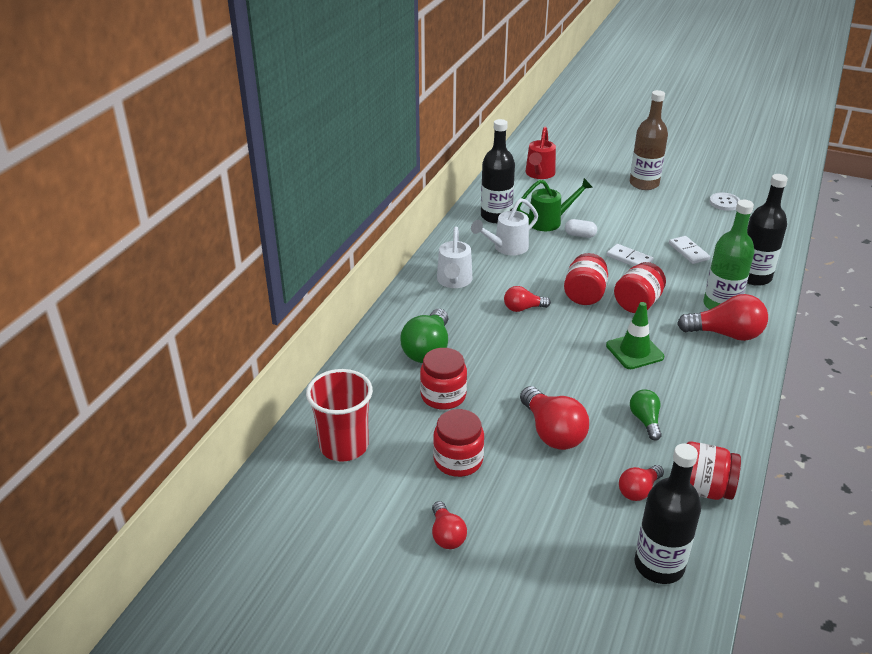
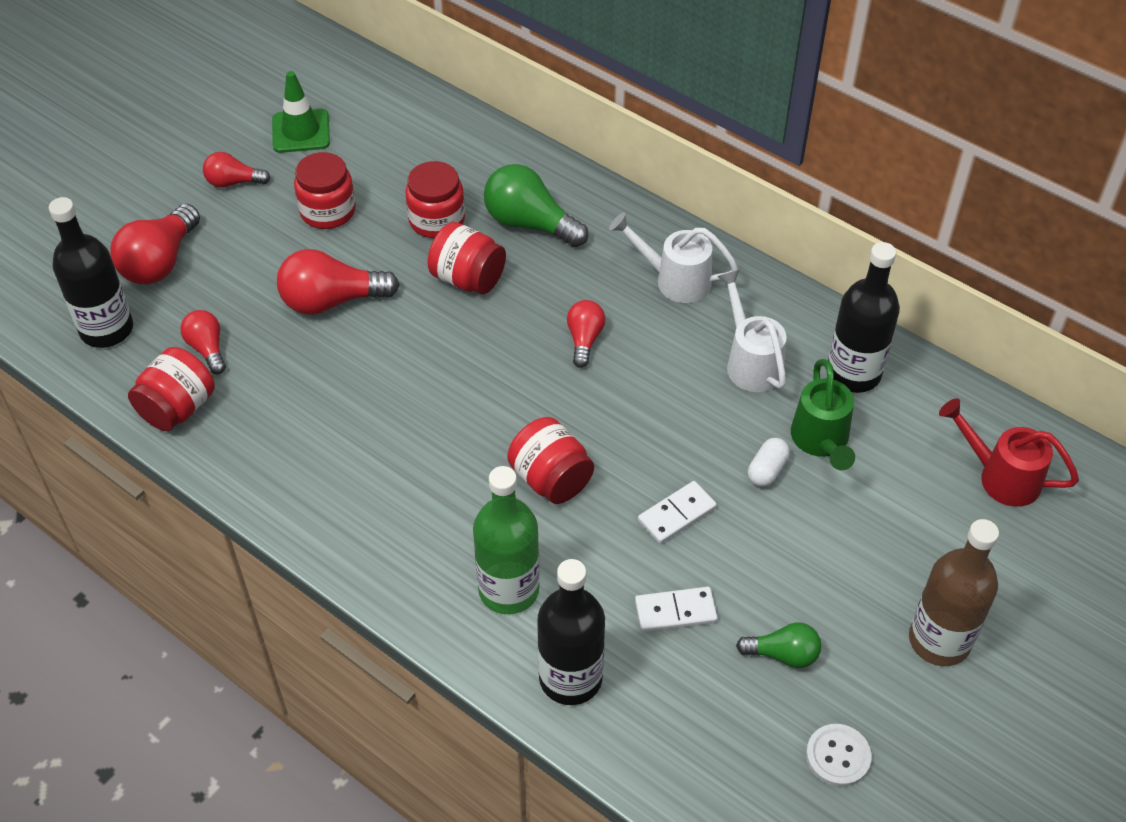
camera: 105 degrees right, 15 degrees up
red cup [306,369,373,462] -> none
red jar [564,253,608,305] -> red jar moved to [427,222,506,294]
green traffic cone [606,302,664,369] -> green traffic cone moved to [272,71,330,153]
green light bulb [630,389,662,441] -> green light bulb moved to [736,622,821,668]
red light bulb [677,294,768,341] -> red light bulb moved to [110,204,200,285]

